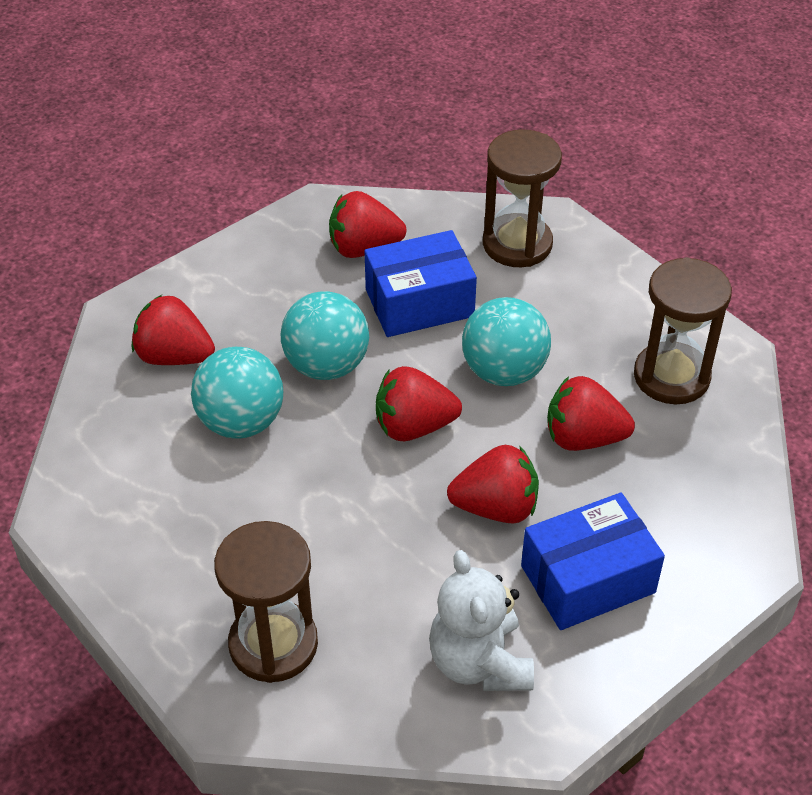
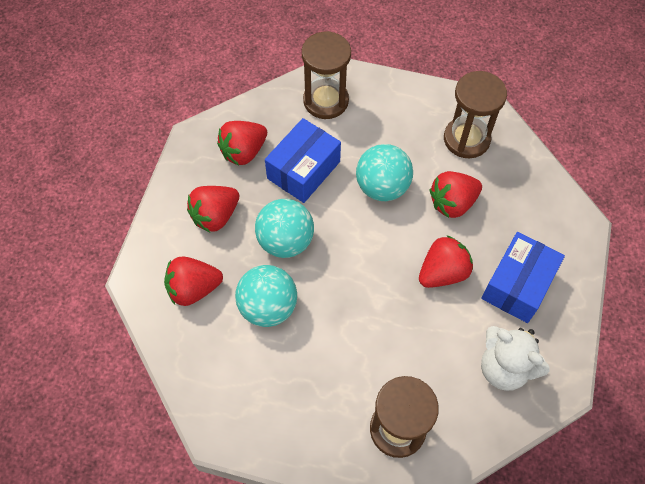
camera: 35 degrees left, 15 degrees up
red strawberry [376,366,462,441] -> red strawberry moved to [187,186,239,232]

